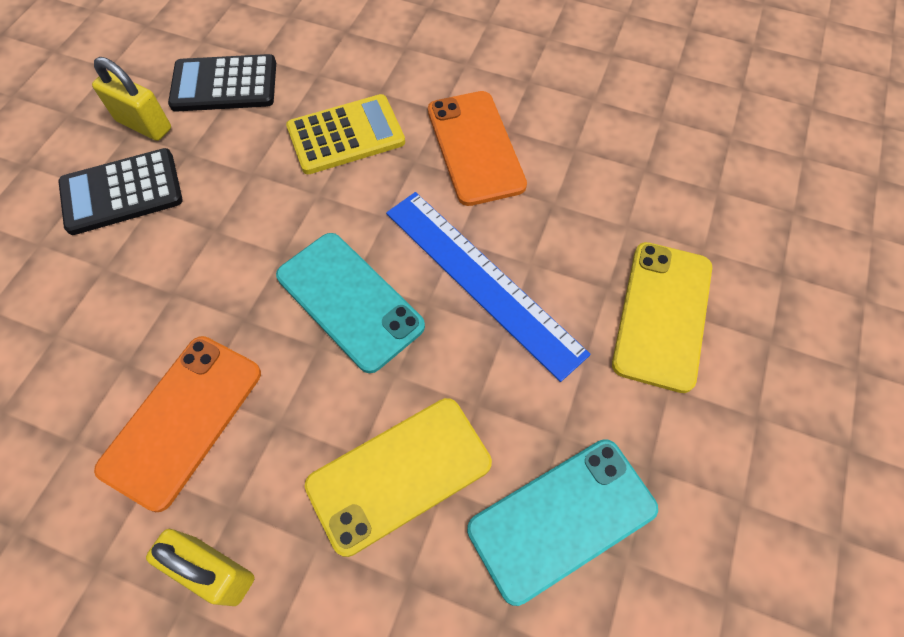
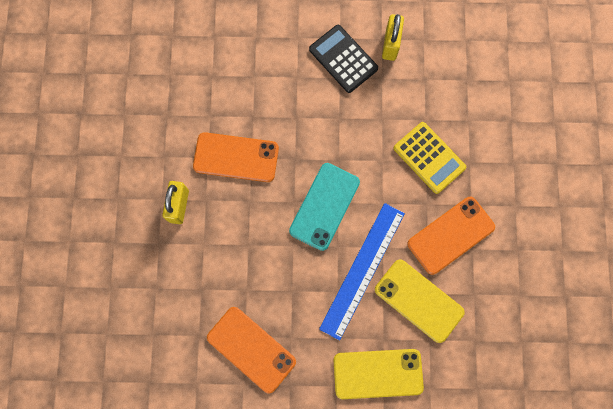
camera: 70 degrees right, 15 degrees up
black calculator [168,54,276,112] -> none
yellow phone [305,398,492,557] -> yellow phone moved to [375,259,465,343]
turquoise phone [467,439,658,606] -> orange phone [207,307,296,394]

